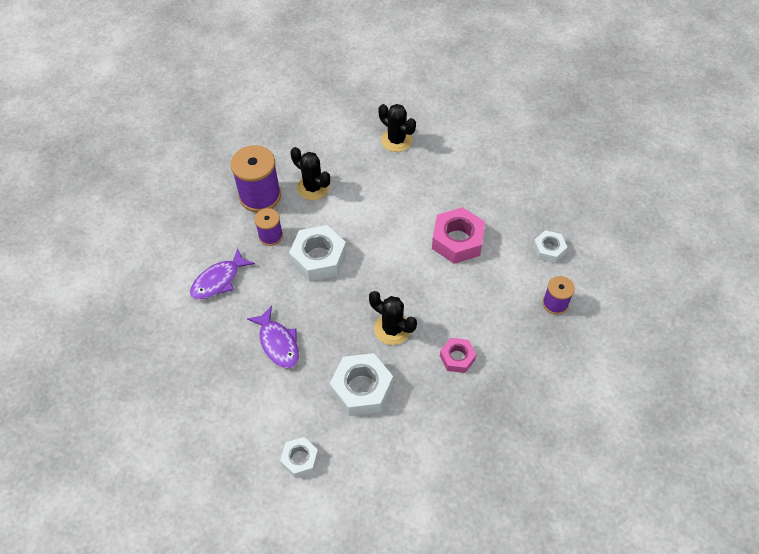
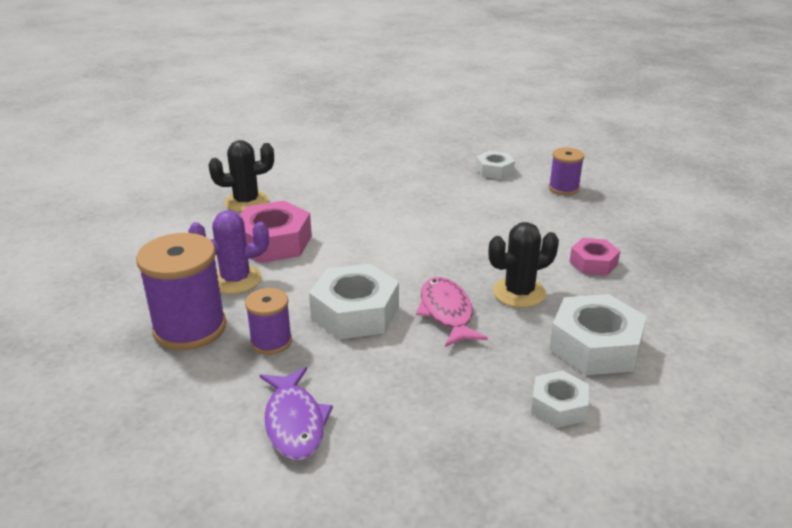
camera: 60 degrees left, 25 degrees down
purple fish [247,306,299,369] -> none
white nut [280,437,319,478] -> white nut moved to [531,371,589,428]
black cactus [290,147,330,200] -> purple cactus [188,210,269,294]
pink nut [432,207,485,264] -> pink nut moved to [240,201,312,263]
none -> pink fish [416,277,488,347]

